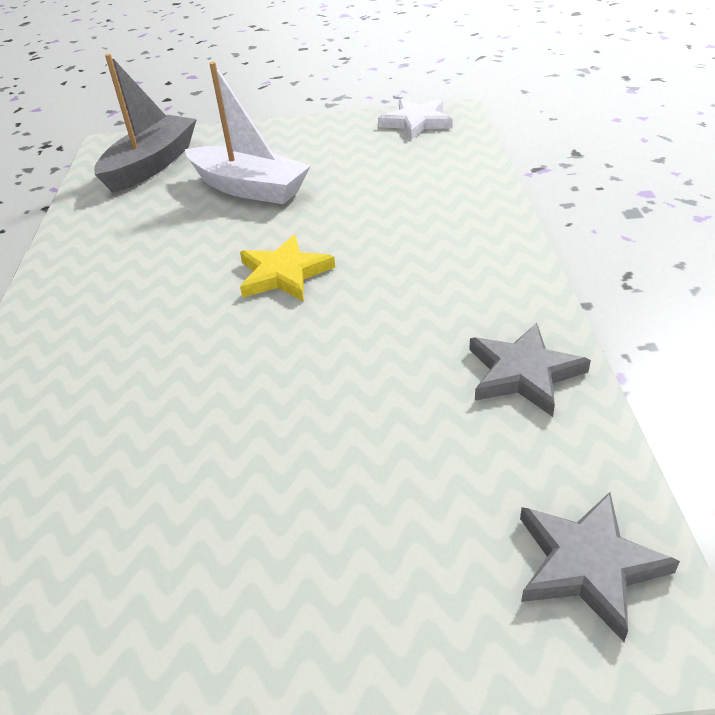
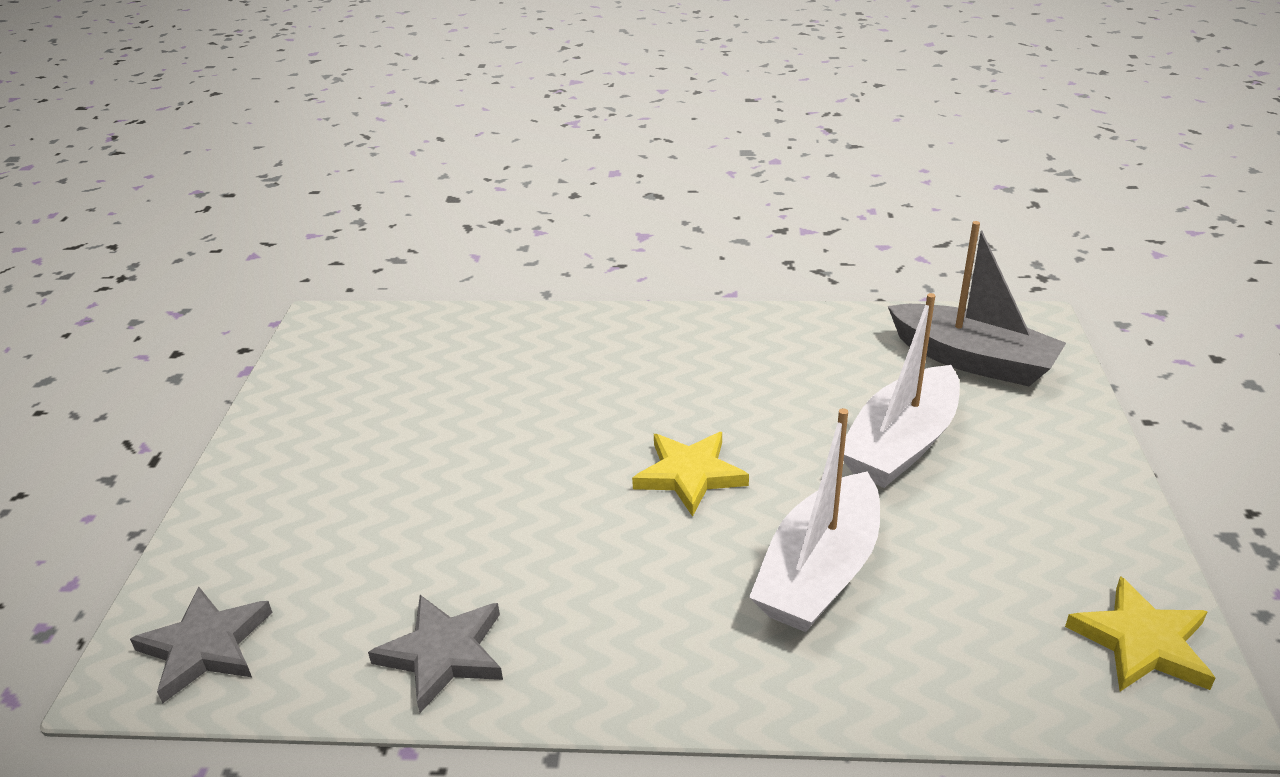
camera: 95 degrees right, 5 degrees down
white star [378,99,453,140] -> yellow star [1065,576,1215,691]
none -> white boat [749,408,880,632]

